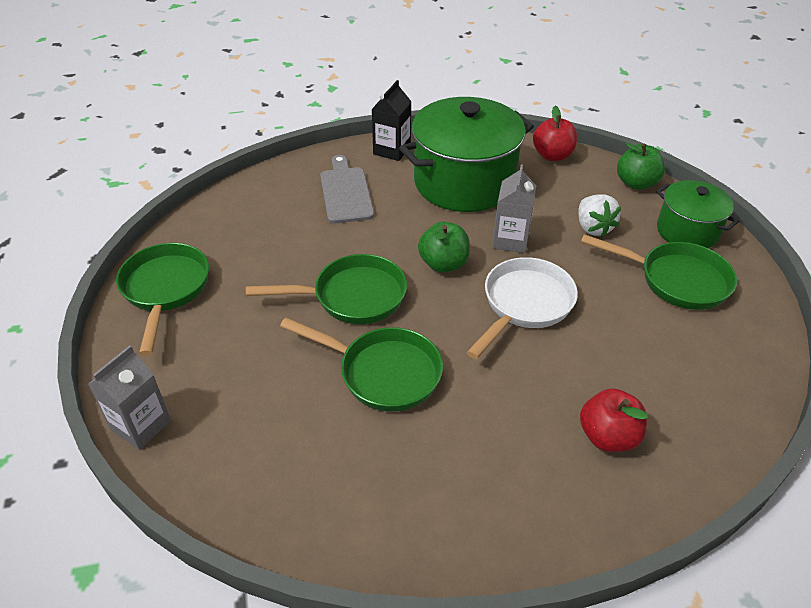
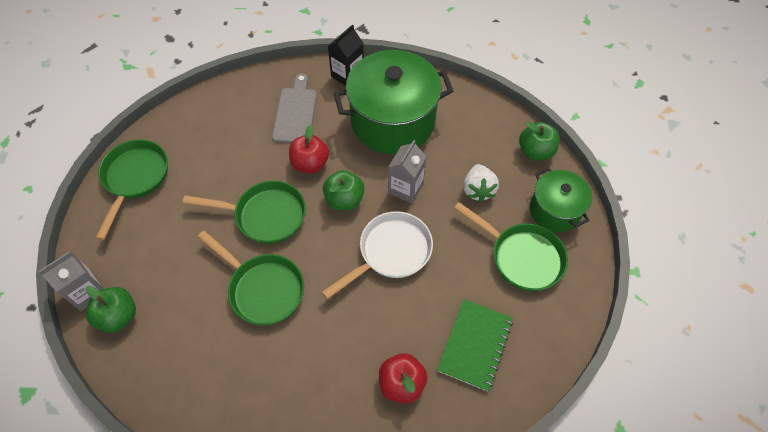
camera: 15 degrees right, 15 degrees up
red apple [533,106,577,161] -> red apple moved to [289,125,329,173]
none -> green apple [86,286,136,333]
none -> green notebook [437,299,513,392]

